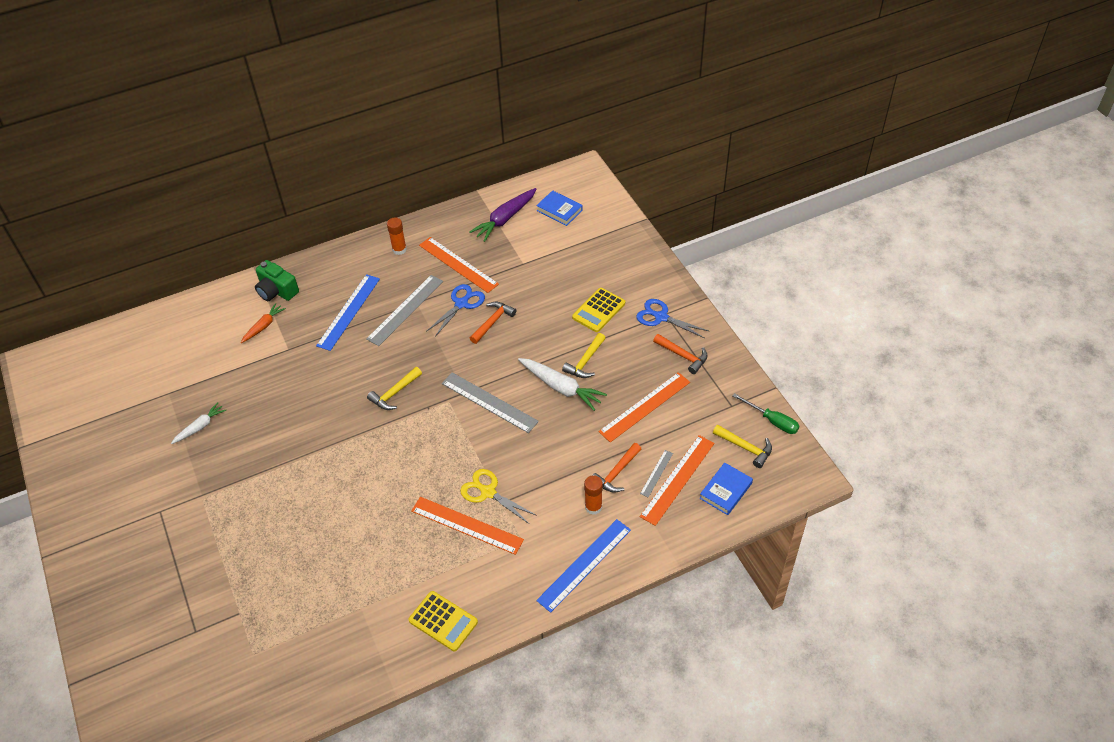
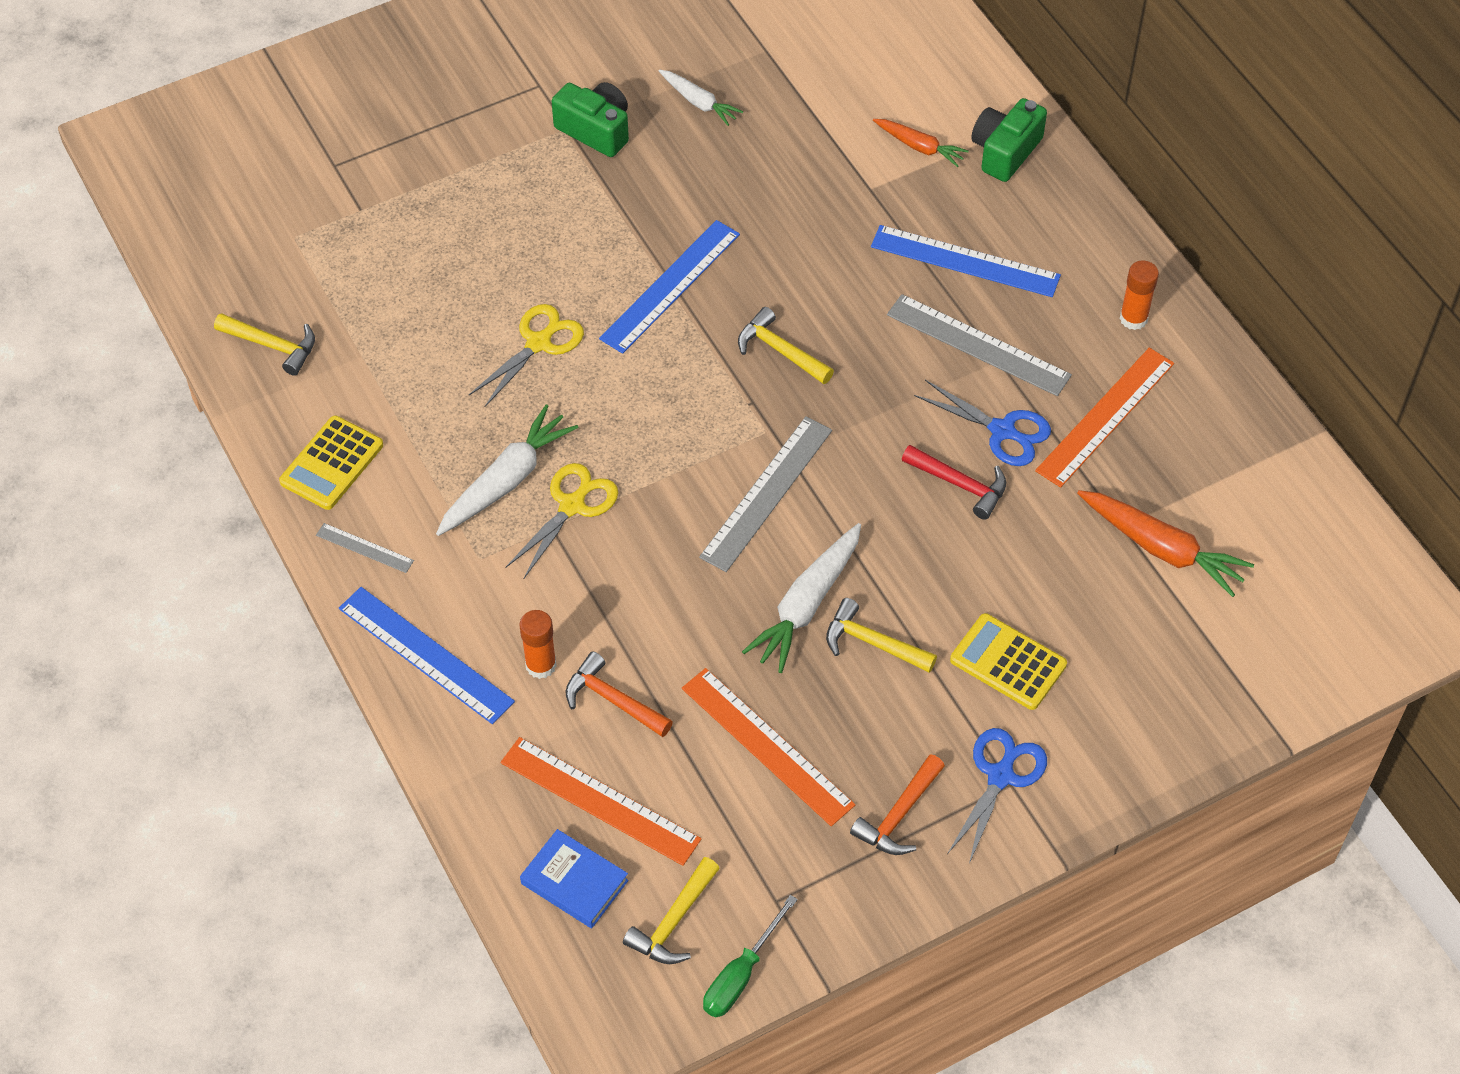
camera: 85 degrees right, 5 degrees up
orange ruler [411,497,524,555] -> white carrot [436,405,579,536]
purple carrot [469,188,536,242] -> none
orange hammer [470,301,517,344] -> red hammer [902,445,1006,520]
blue book [536,190,583,226] -> none
grey ruler [640,450,673,497] -> grey ruler moved to [316,523,414,573]
none -> yellow hammer [214,313,315,376]
none -> yellow scissors [469,304,584,407]
none -> green camera [552,82,629,157]
none -> blue ruler [599,220,740,354]
none -> orange carrot [1077,490,1254,597]

